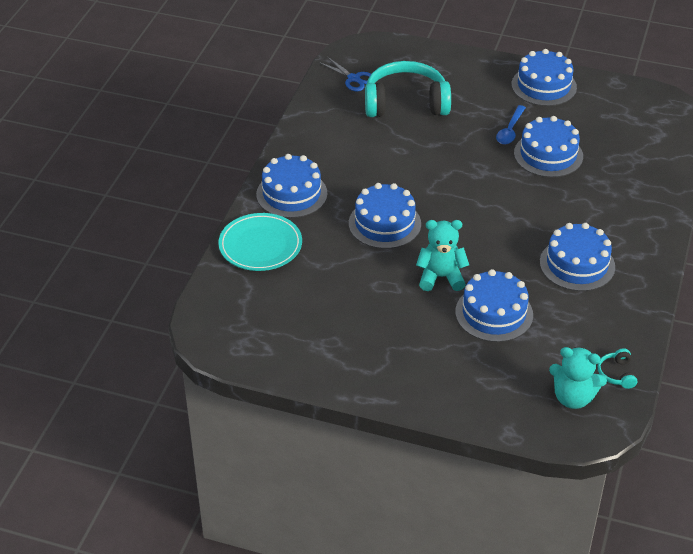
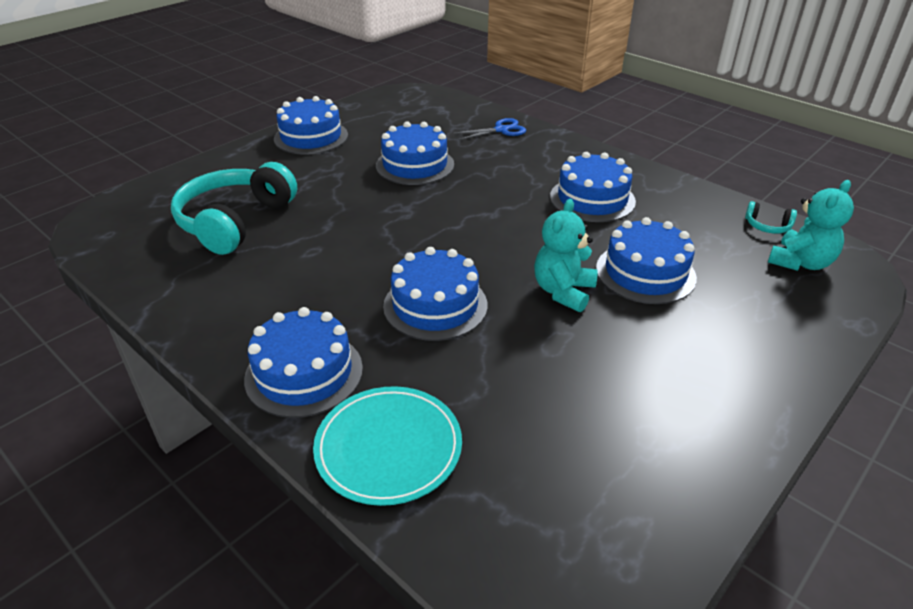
camera: 65 degrees left, 5 degrees down
blue scissors [319,57,371,91] -> blue scissors moved to [455,118,526,140]
blue spoon [496,105,526,144] -> none

